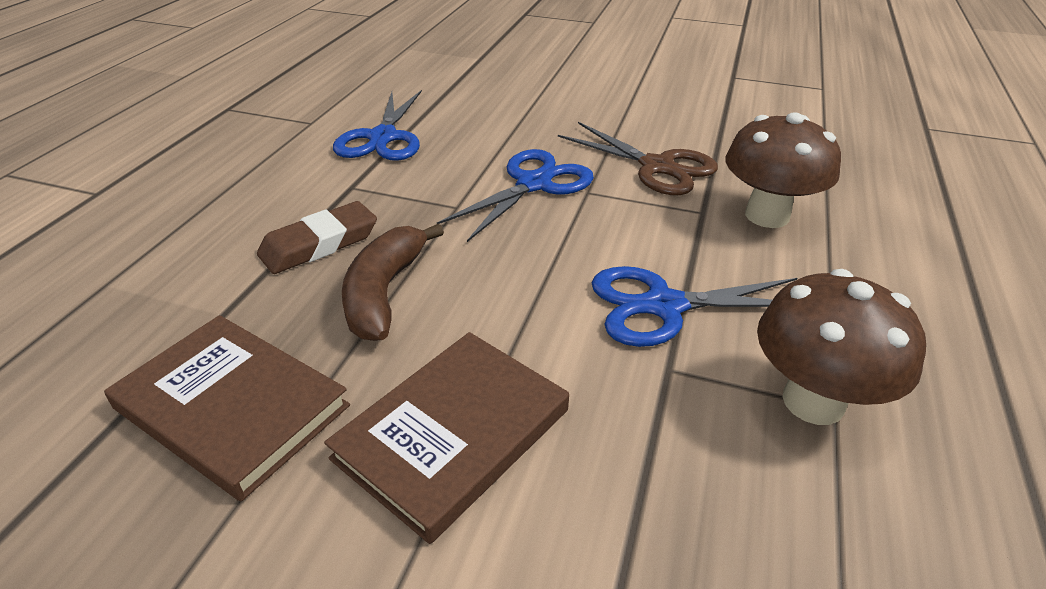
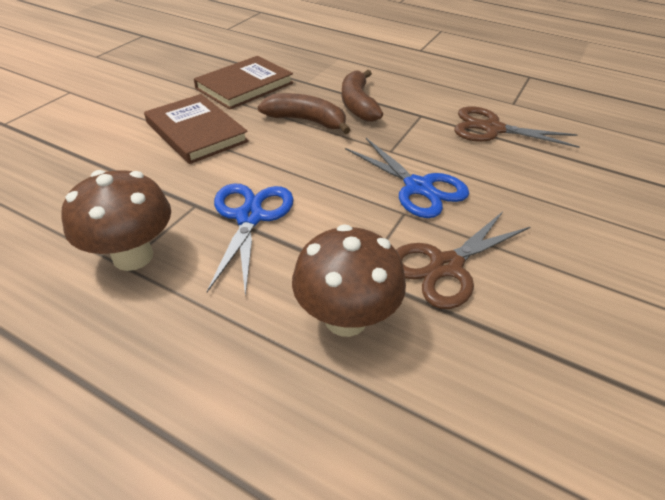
camera: 100 degrees right, 5 degrees up
brown eraser [257,201,377,274] -> brown banana [342,70,383,122]
blue scissors [333,90,422,161] -> brown scissors [454,106,580,148]

